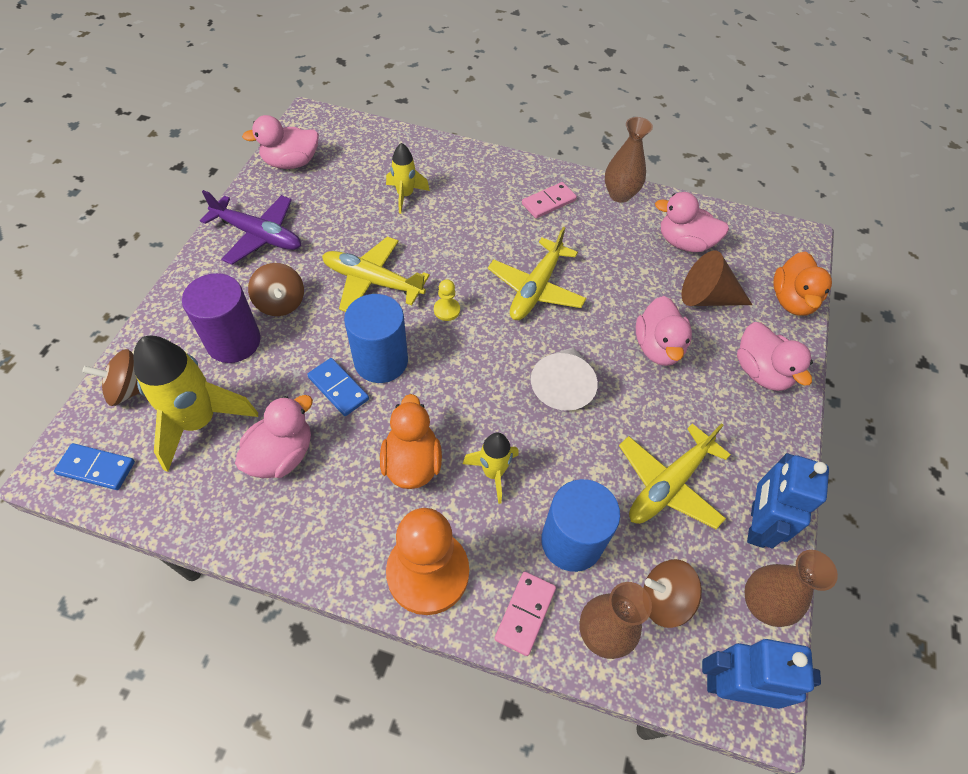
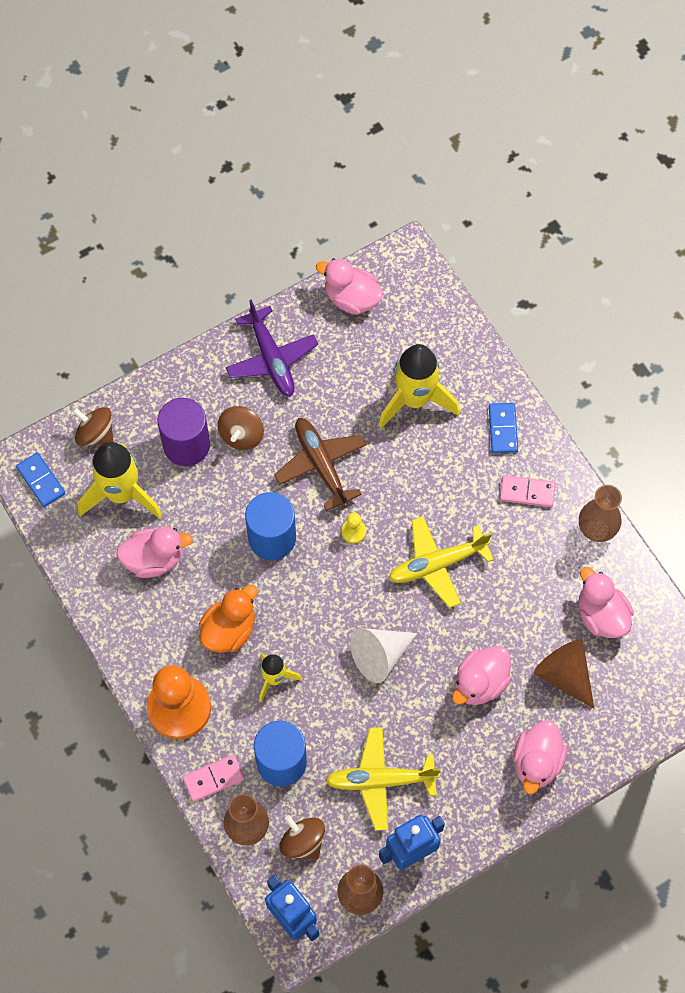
camera: 45 degrees right, 10 degrees up
blue domino [307,358,369,416] -> blue domino moved to [489,403,518,453]
yellow plane [322,237,430,312] -> brown plane [274,418,367,511]
yellow rocket [386,143,430,214] -> yellow rocket [379,344,460,429], size x1.80
orange duck [773,251,832,316] -> none

